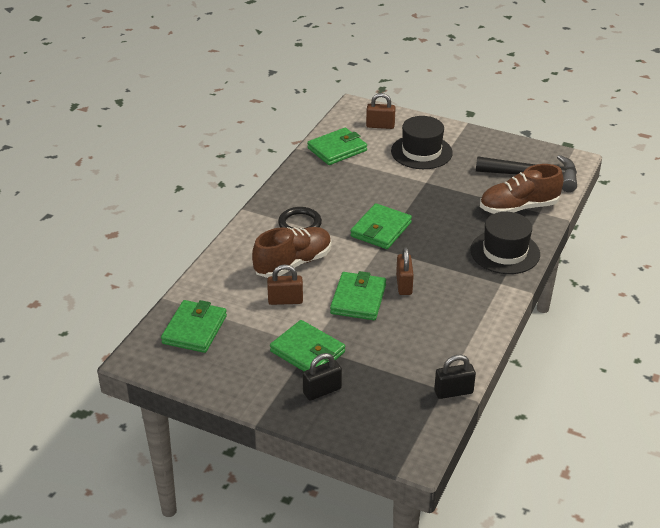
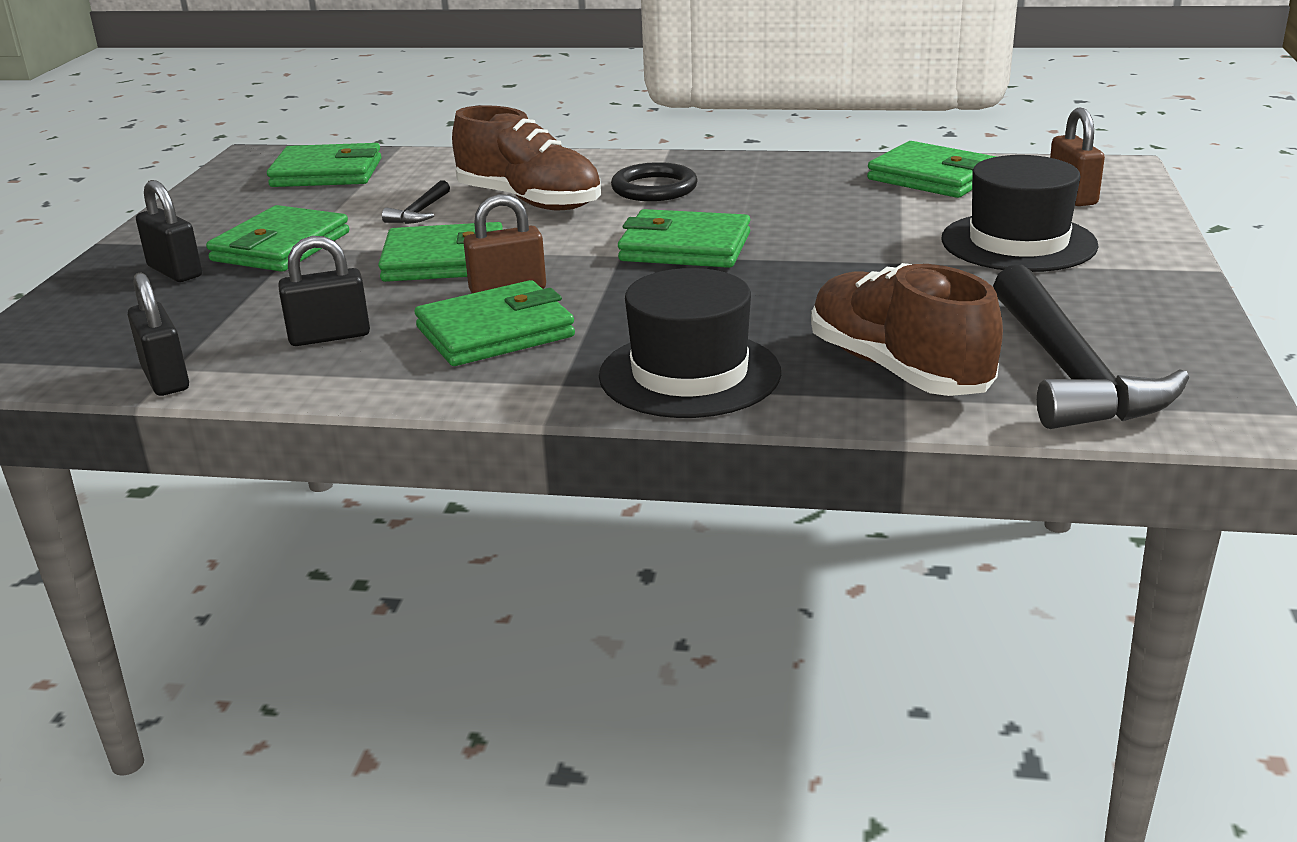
camera: 75 degrees right, 10 degrees down
brown padlock [267,264,303,305] -> black hammer [382,180,450,224]
none -> black padlock [278,236,370,346]
none -> green wallet [415,280,575,366]

